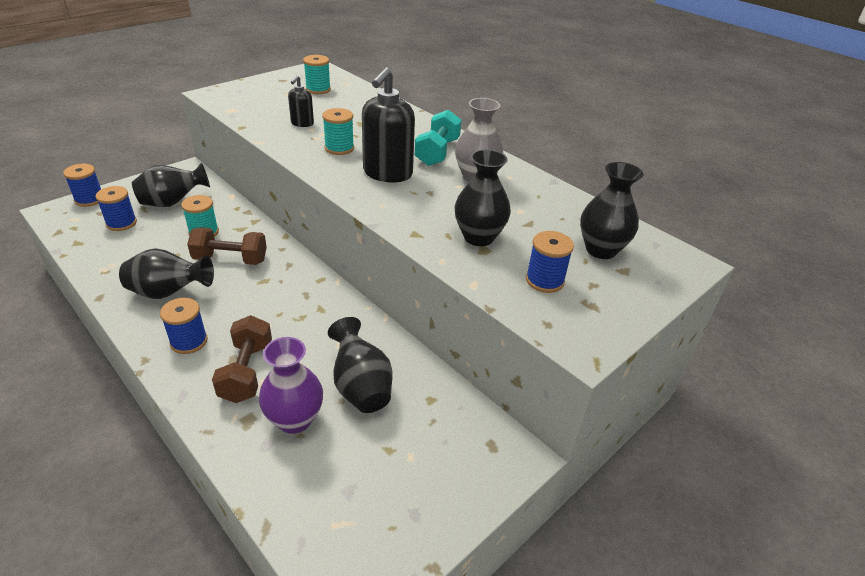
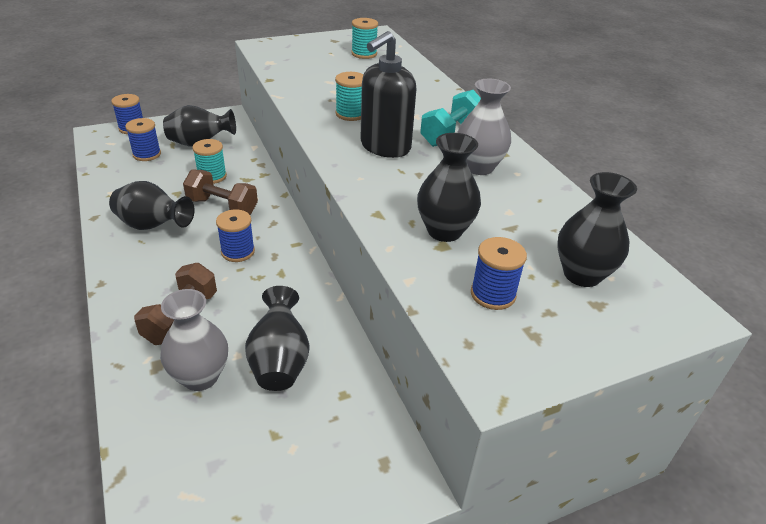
camera: 20 degrees right, 0 degrees up
blue spool [160,298,208,354] -> blue spool moved to [216,210,255,262]
purple vase [259,337,323,434] -> grey vase [160,289,228,391]
black soap dispenser [288,75,314,127] -> none

